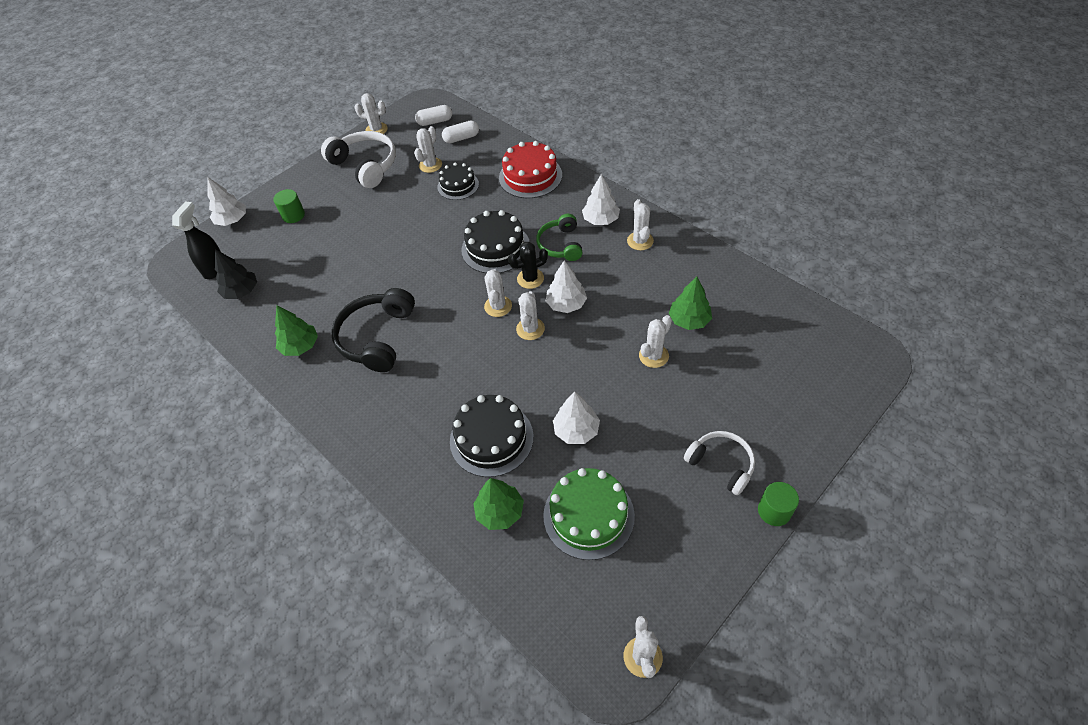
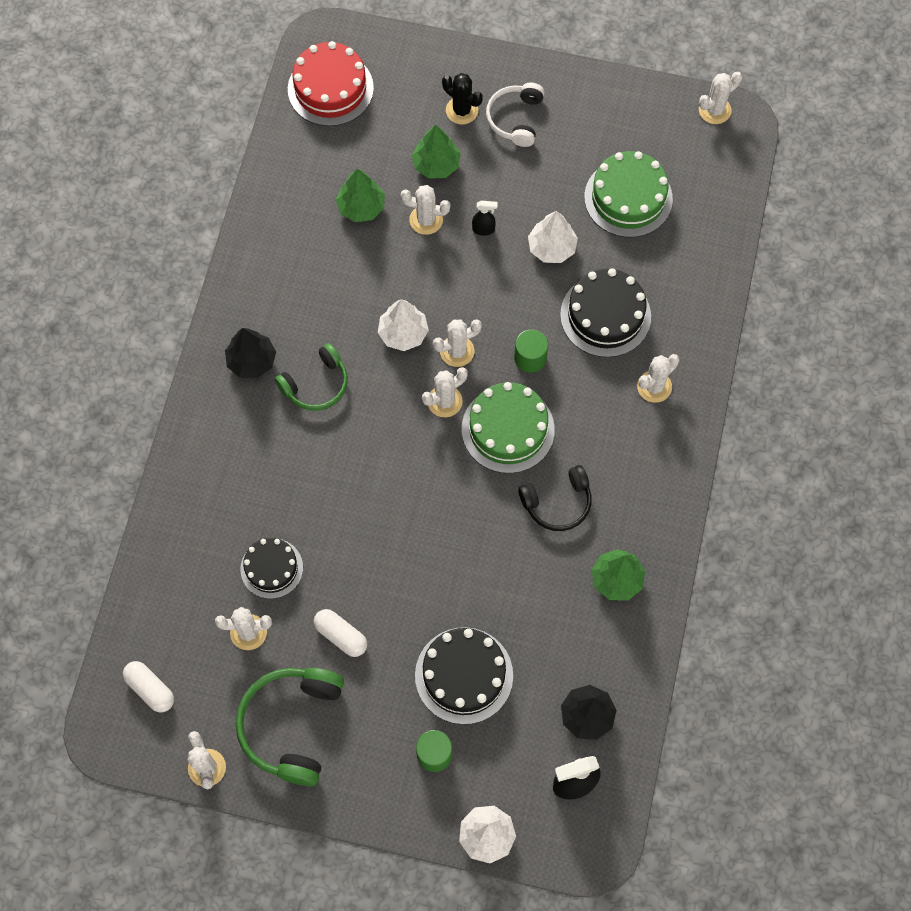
camera: 125 degrees left, 15 degrees up
white headphones [321,131,396,188] -> green headphones [236,668,344,786]
black headphones [331,288,415,372] -> black headphones [518,465,592,531], size x0.64
white capsule [442,120,479,143] -> white capsule moved to [314,609,367,657]
black cake [461,210,530,273] -> black cake moved to [415,627,513,725]
green tree [473,478,524,530] -> green tree moved to [412,125,461,179]
red cake [499,141,562,198] -> red cake moved to [288,41,374,126]
black cactus [508,242,548,289] -> black cactus moved to [442,73,483,124]
white tree [582,174,620,225] -> black tree [225,328,276,378]
white cactus [627,199,654,251] -> white cactus moved to [637,354,680,403]
green cylinder [758,482,799,526] -> green cylinder moved to [514,329,548,373]
none -> green cake [462,382,555,473]
none -> black spray bottle [472,200,498,236]

